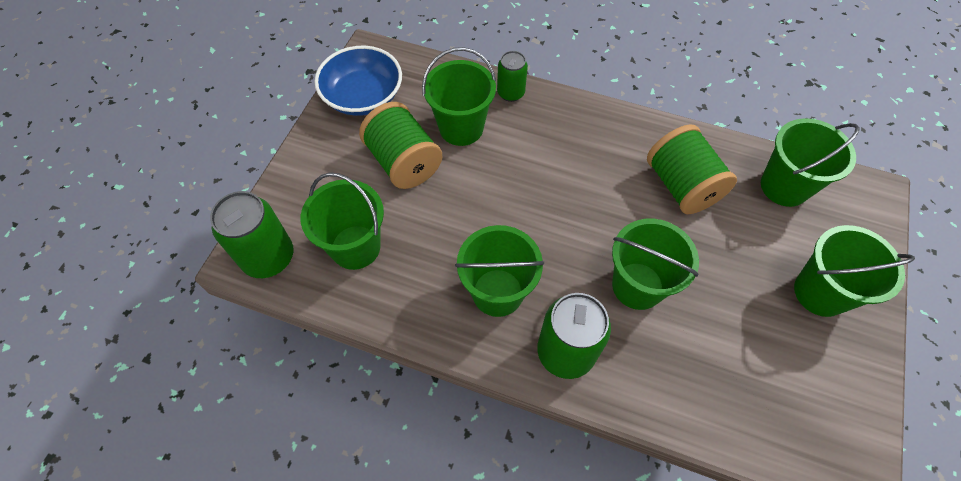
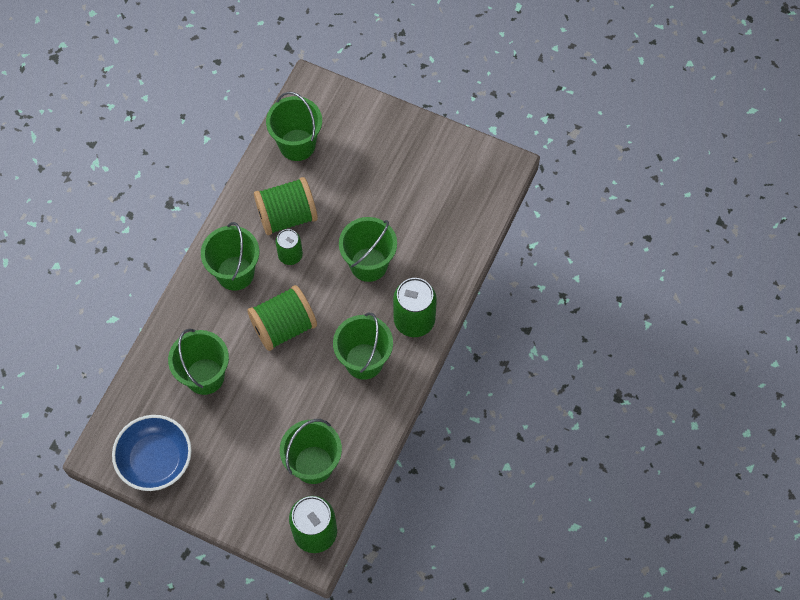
camera: 85 degrees left, 5 degrees up
green spool [359,102,442,189] -> green spool moved to [247,285,317,351]
green can [497,51,528,102] -> green can moved to [276,229,303,265]
green bucket [794,225,915,317] -> green bucket moved to [201,222,259,291]

